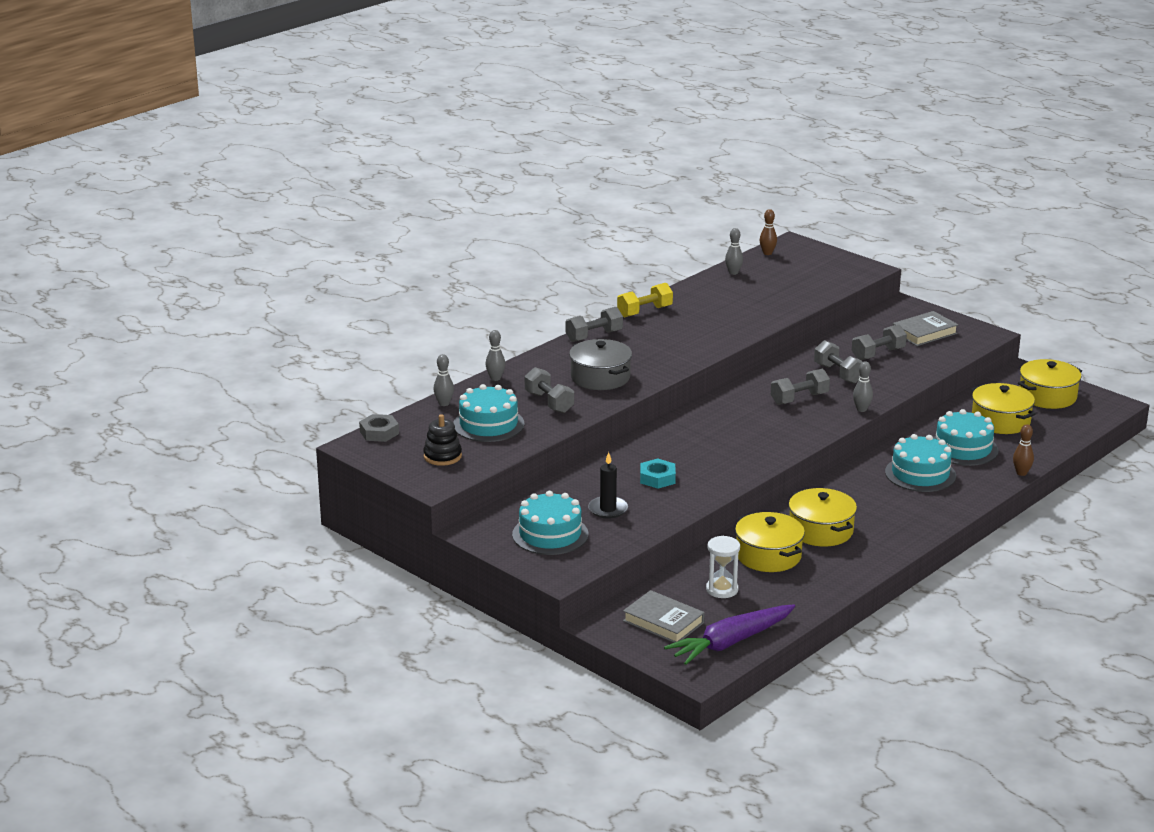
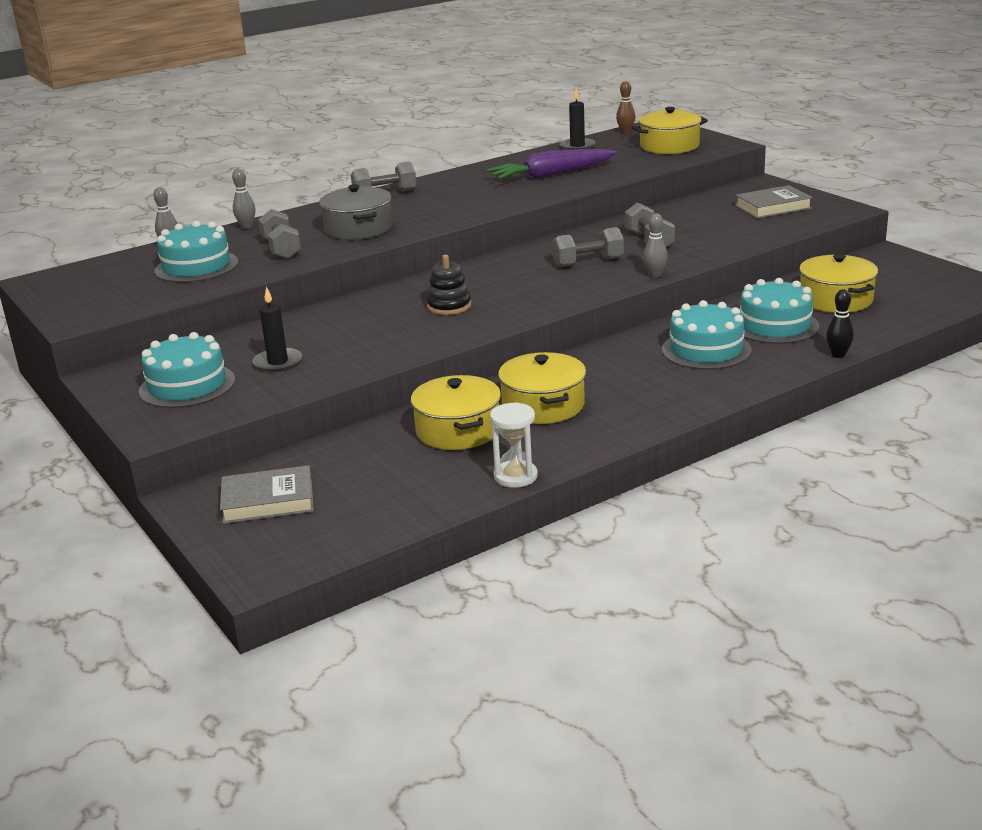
camera: 15 degrees right, 0 degrees up
grey nut [359,414,399,442] -> none
black stacking toy [423,414,462,466] -> black stacking toy moved to [426,255,471,315]
yellow dumbbell [617,283,673,317] -> none
grey book [623,590,705,643] -> grey book turned 60 degrees counterclockwise [220,465,314,524]
turquoise nut [640,458,676,489] -> none
purple carrot [664,604,795,665] -> purple carrot moved to [487,149,617,179]
white hourglass [706,536,740,598] -> white hourglass moved to [490,402,538,488]
grey bowling pin [725,228,743,275] -> black candle [560,88,595,150]
grey dumbbell [852,325,907,360] -> none
brown bowling pin [1013,424,1034,476] -> black bowling pin [826,289,854,358]
yellow pot [1018,359,1082,409] -> yellow pot moved to [632,107,708,154]

